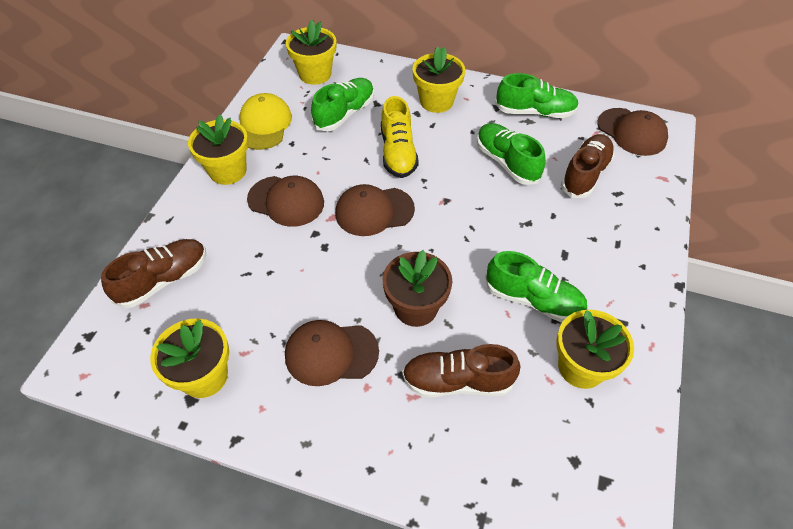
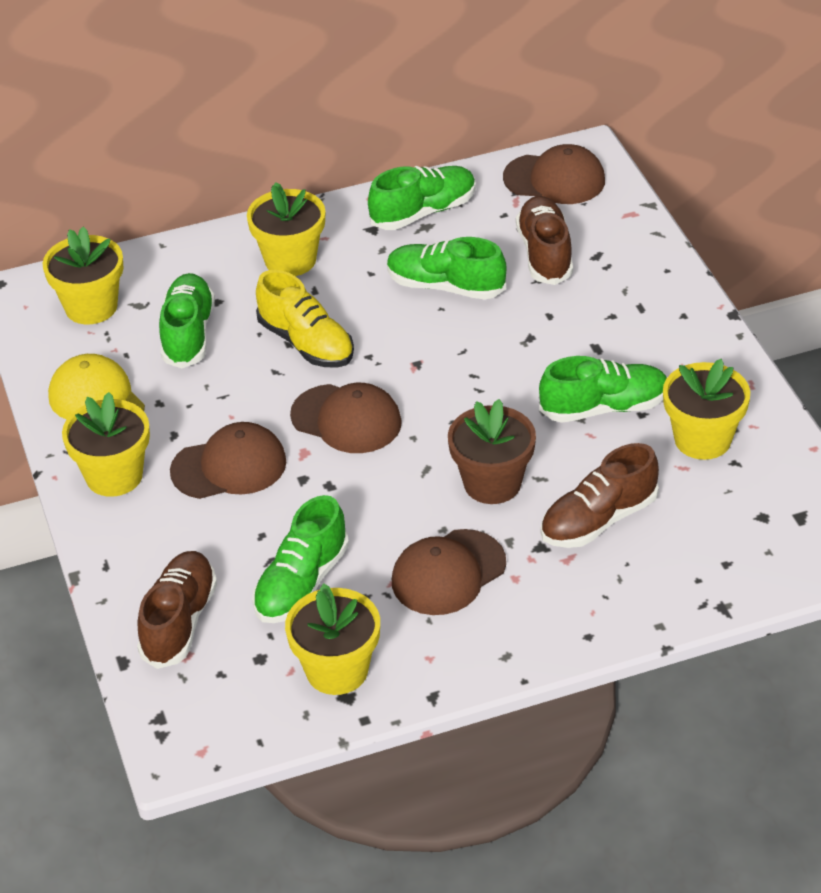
camera: 35 degrees left, 10 degrees down
brown cap [335,184,415,236] -> brown cap turned 105 degrees counterclockwise [290,383,402,453]
none -> green shoe [252,495,349,623]

